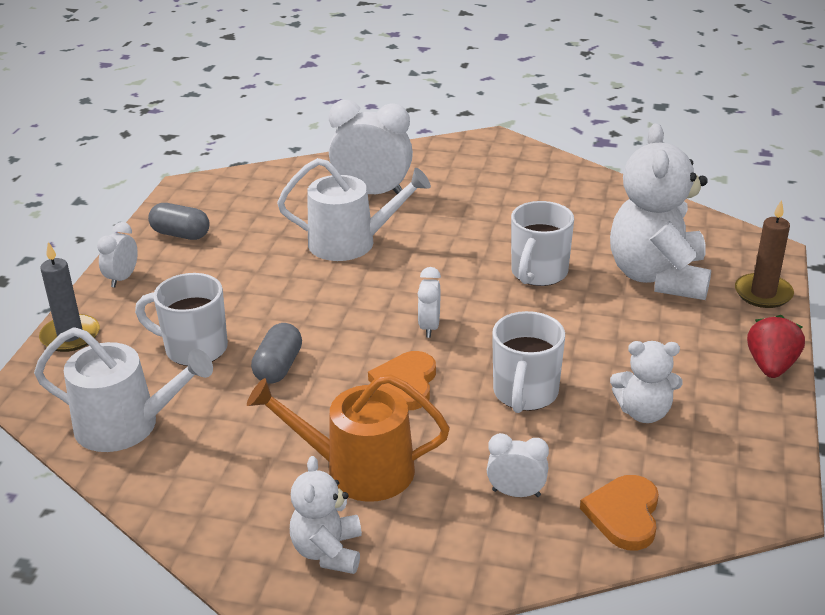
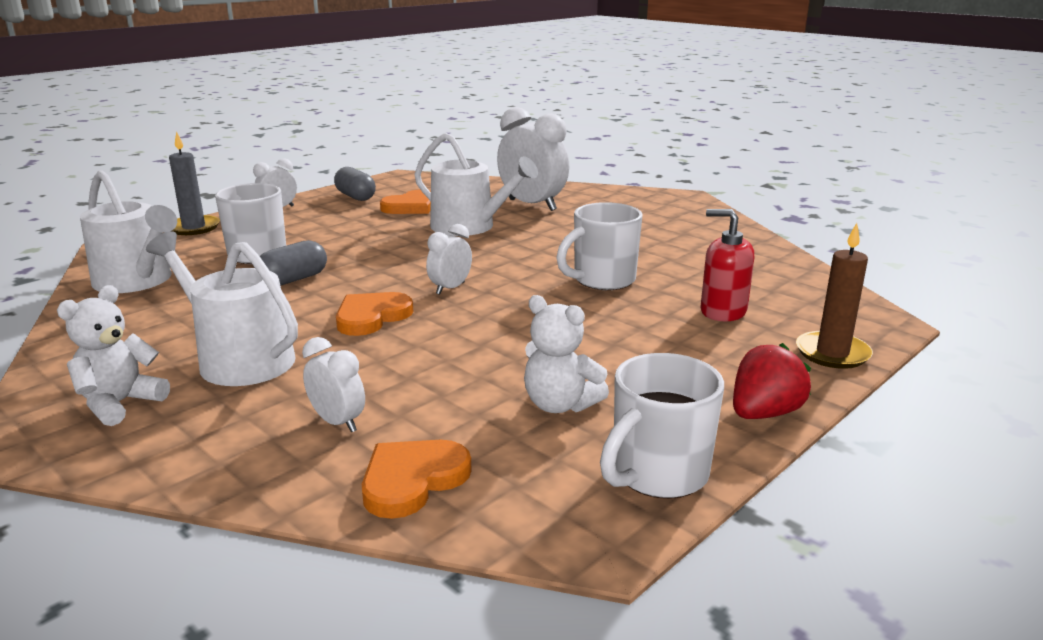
camera: 30 degrees right, 10 degrees down
orange watering can [247,374,450,502] -> white watering can [146,231,298,386]
white mug [492,311,565,413] -> white mug moved to [600,353,724,499]
white teddy bear [610,123,711,300] -> red soap dispenser [700,209,754,321]
none -> orange heart [380,190,431,214]

